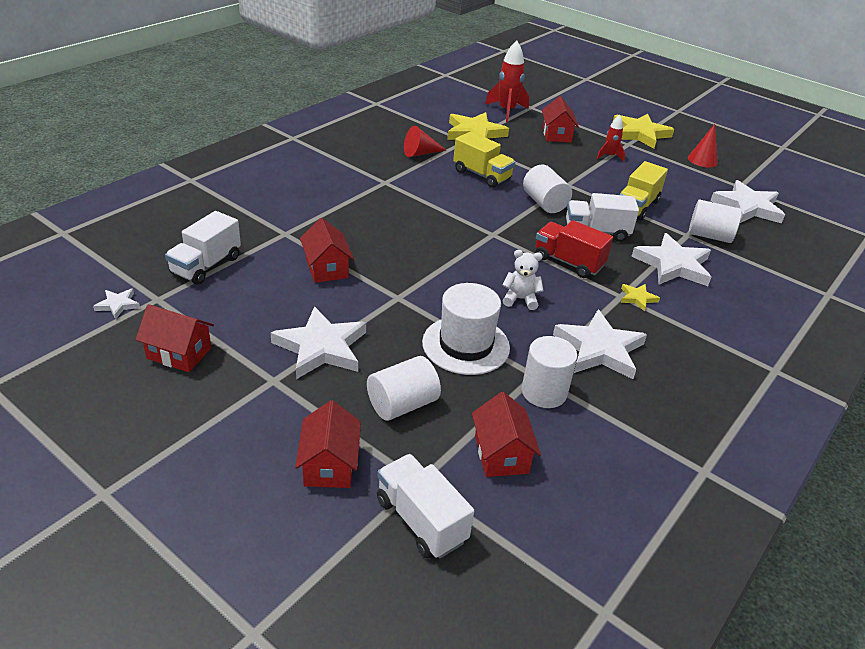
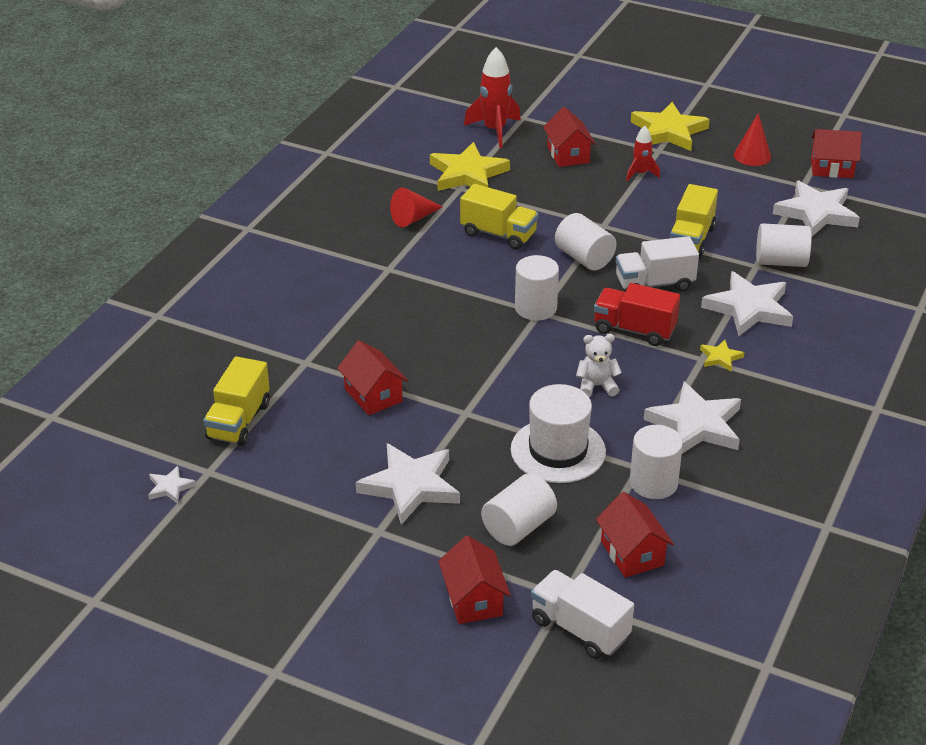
camera: 10 degrees left, 0 degrees up
red house [135,304,214,372] -> red house moved to [811,129,862,178]
white truck [165,211,241,285] -> yellow truck [204,356,270,446]
none -> white cylinder [515,255,559,320]

